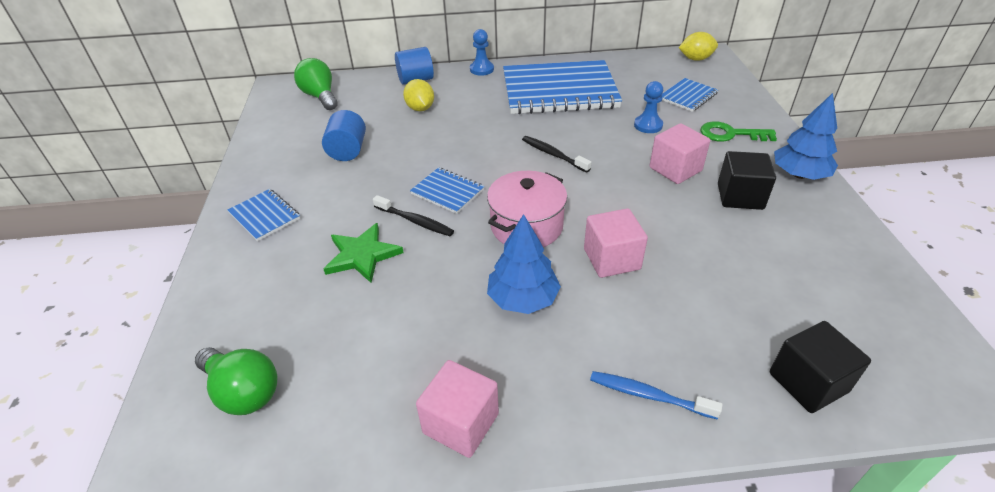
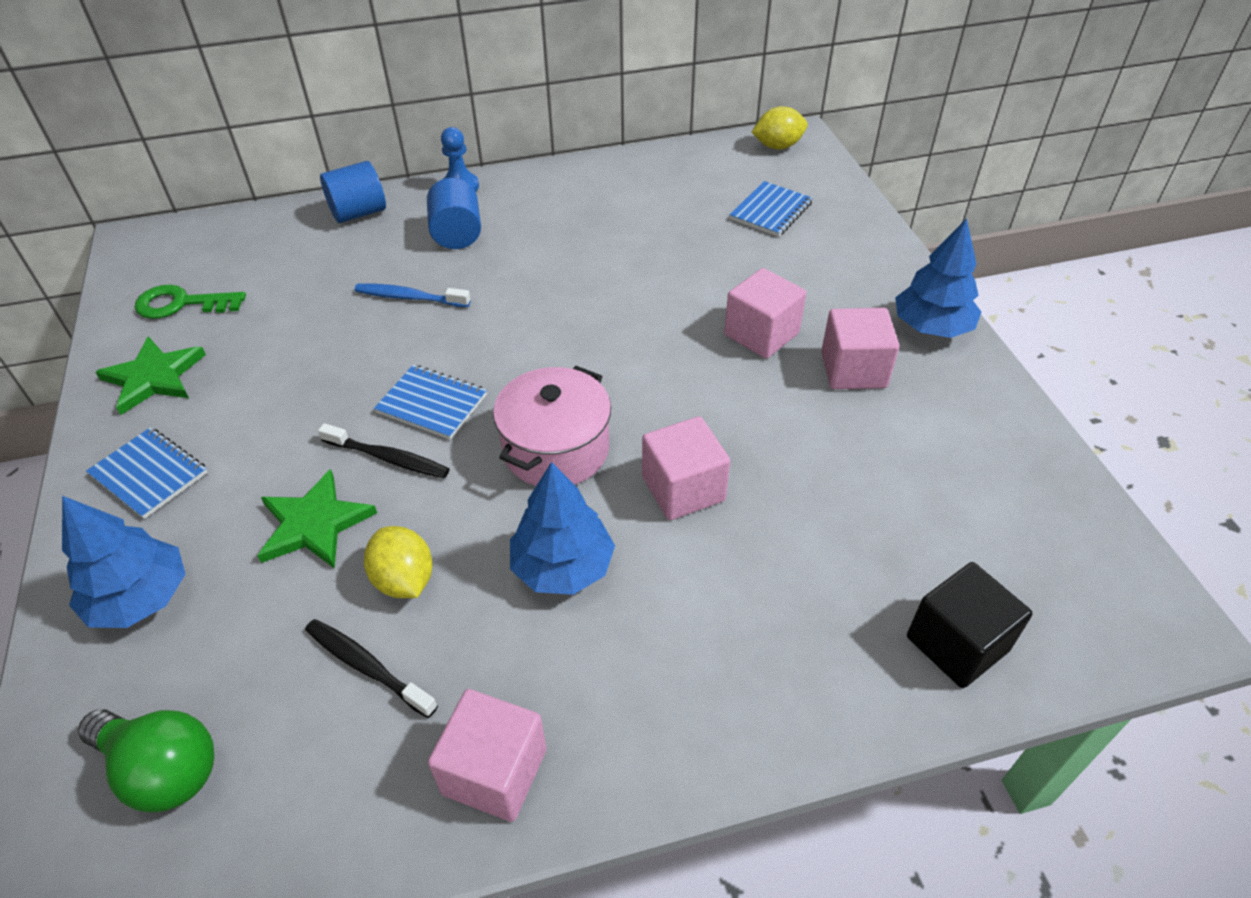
camera: 10 degrees left, 5 degrees up
green light bulb [294,58,338,110] -> none
blue cylinder [322,110,366,161] -> blue cylinder moved to [427,178,481,249]
yellow lemon [403,79,434,111] -> yellow lemon moved to [364,526,432,598]
blue notebook [503,60,622,114] -> none
black toothbrush [522,136,591,173] -> black toothbrush moved to [305,619,438,718]
blue toothbrush [590,371,722,419] -> blue toothbrush moved to [354,284,471,307]
blue pawn [634,81,663,133] -> none
green key [701,121,777,142] -> green key moved to [135,284,246,319]
black cube [718,151,776,210] -> pink cube [821,308,899,389]
none -> blue tree [62,496,186,628]
none -> green star [95,336,206,415]

